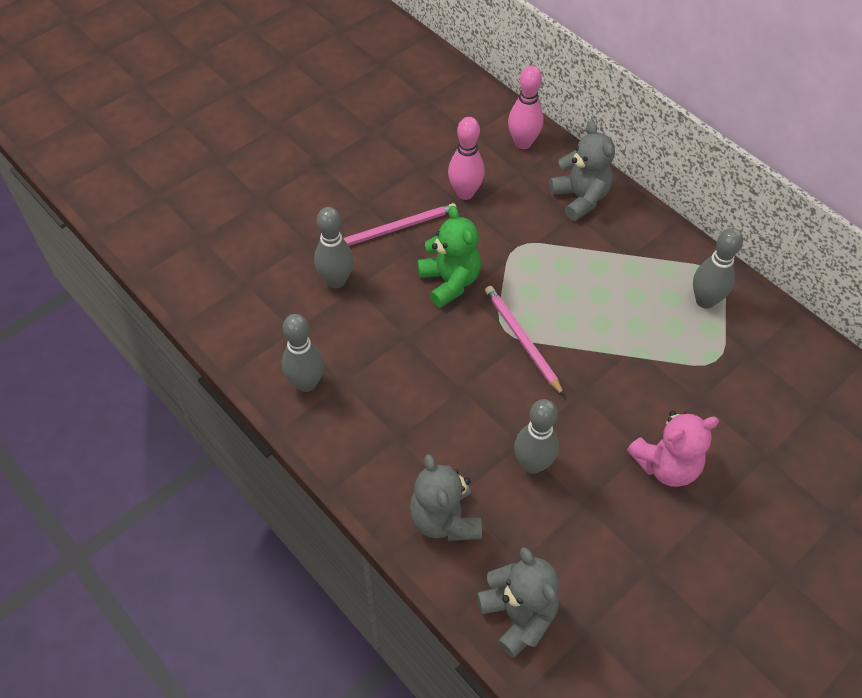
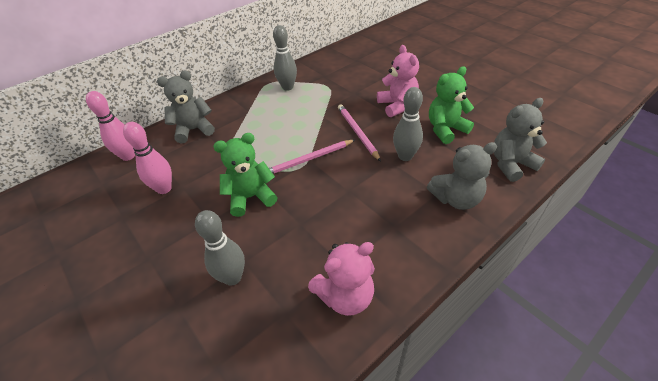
camera: 85 degrees left, 10 degrees down
grey bowling pin [282,314,324,392] -> pink teddy bear [308,242,375,316]
pink pencil [344,203,457,246] -> pink pencil moved to [338,104,381,161]
none -> green teddy bear [429,66,474,144]

